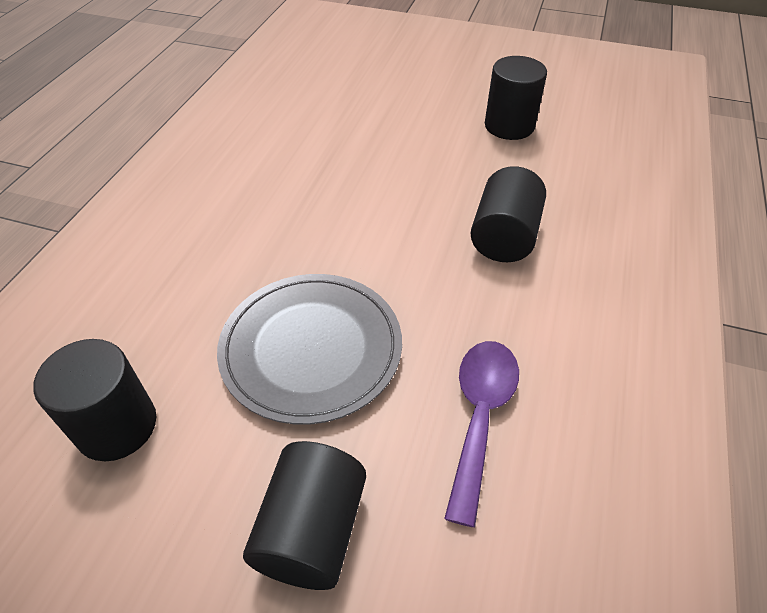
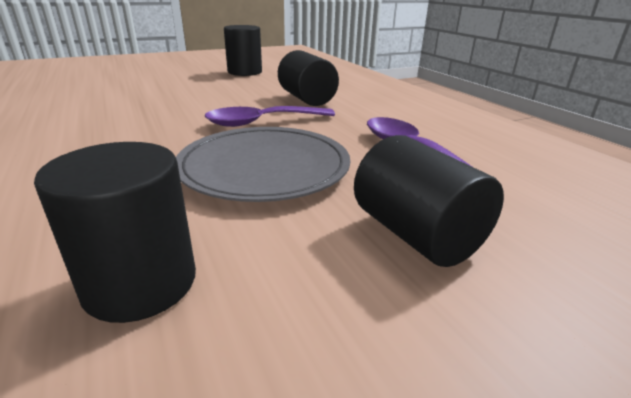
camera: 45 degrees left, 20 degrees down
none -> purple spoon [205,106,335,127]

